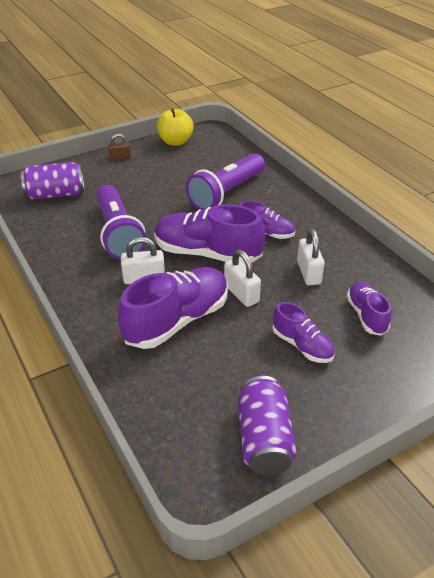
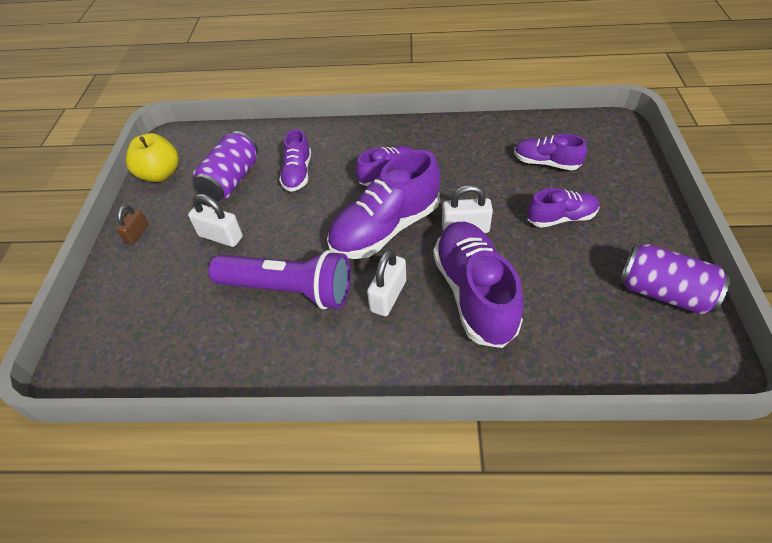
camera: 55 degrees left, 10 degrees up
purple can [21,162,85,200] -> purple can moved to [193,131,258,201]
purple flashlight [186,153,265,210] -> purple shoe [279,129,311,192]
white padlock [297,229,325,285] -> white padlock moved to [188,194,243,247]

